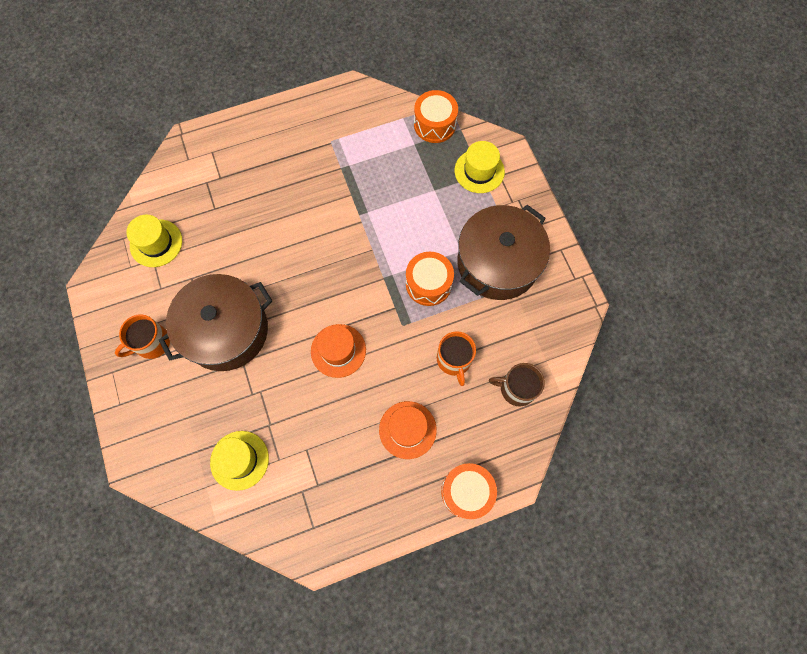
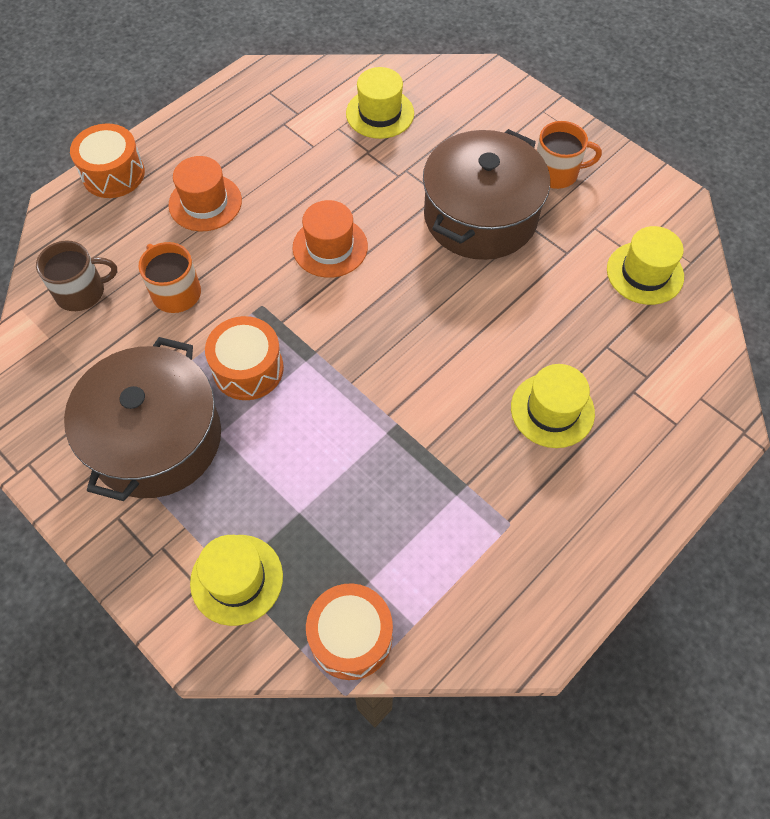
camera: 155 degrees right, 10 degrees down
orange mug [115,314,170,359] -> orange mug turned 60 degrees clockwise [537,121,602,189]
none -> yellow hat [511,364,595,448]

